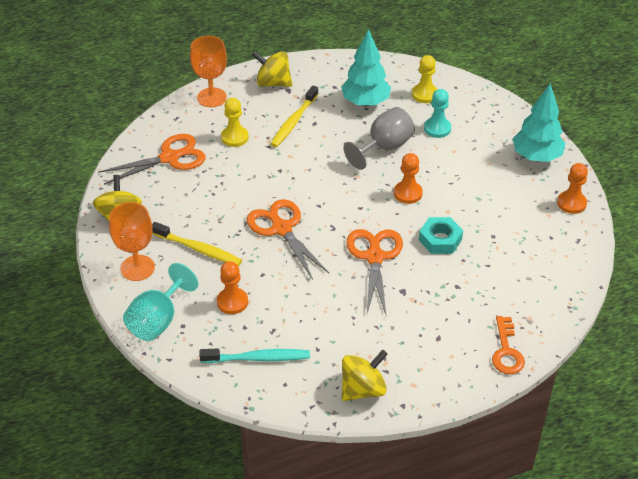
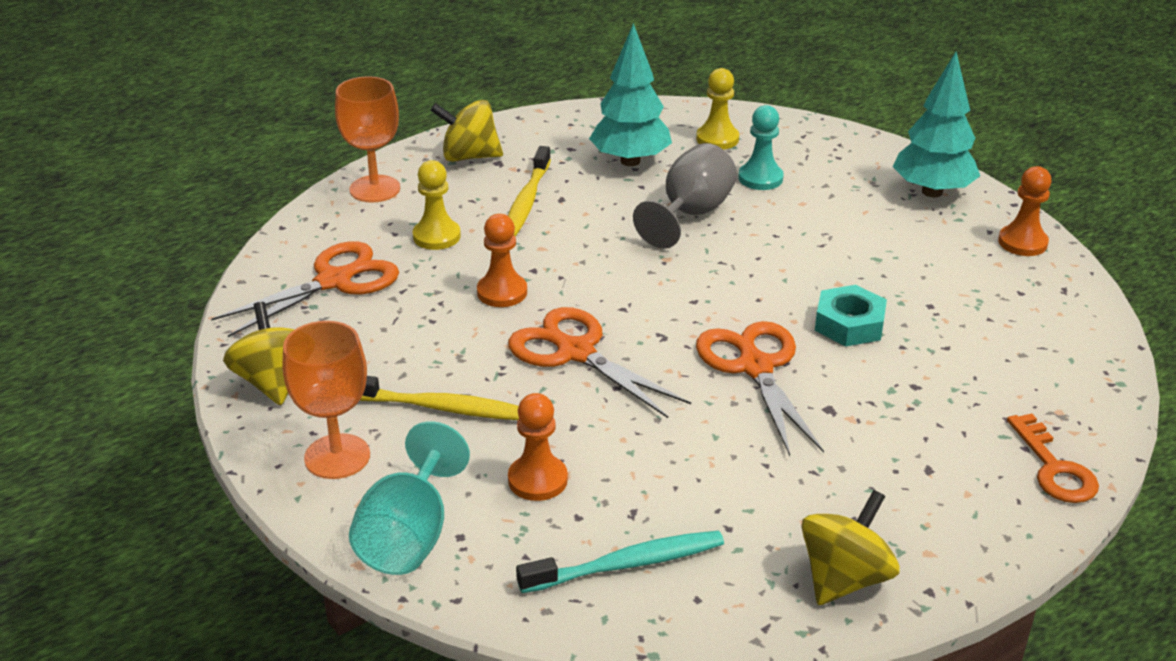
camera: 15 degrees left, 10 degrees down
orange pawn [394,153,423,204] -> orange pawn moved to [477,214,527,307]

